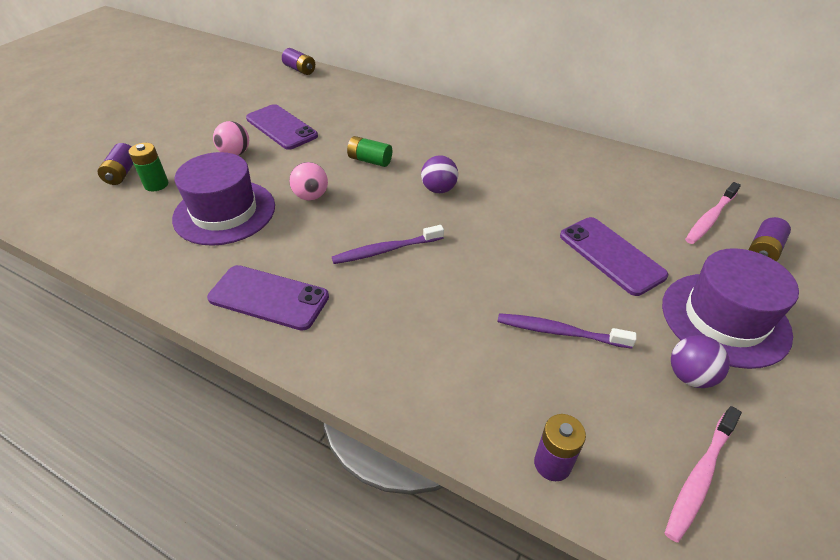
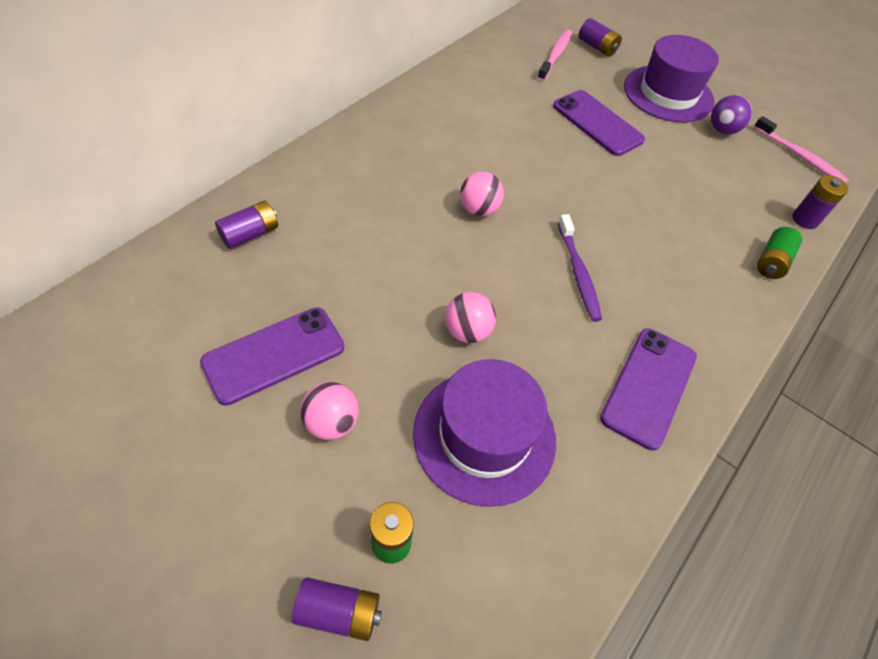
camera: 85 degrees left, 10 degrees up
purple battery [282,48,315,75] -> purple battery moved to [215,201,278,249]
green battery [347,136,392,167] -> green battery moved to [757,227,802,279]
purple ball [421,155,458,193] -> pink ball [460,172,504,216]
purple toothbrush [497,313,637,349] -> none
purple phone [560,217,668,296] -> purple phone turned 75 degrees clockwise [553,90,645,156]
pink toothbrush [685,182,741,244] -> pink toothbrush turned 120 degrees counterclockwise [537,29,572,81]

